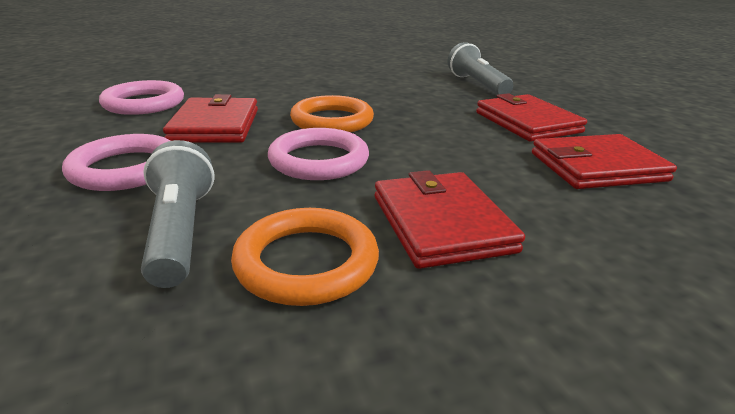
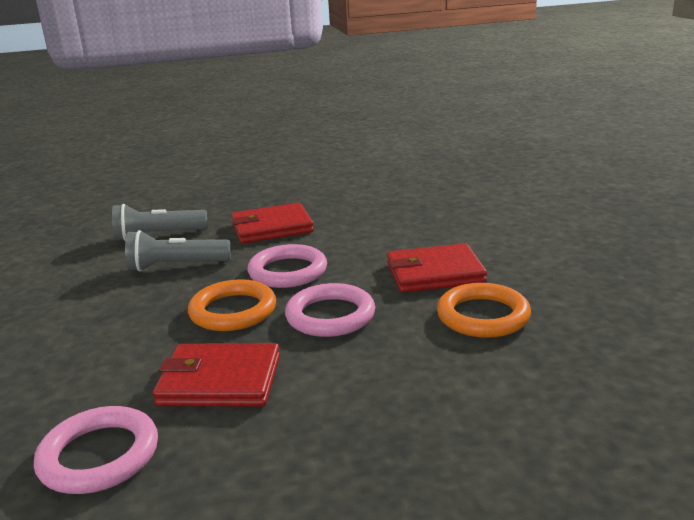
camera: 80 degrees left, 5 degrees down
pink ring [62,134,170,191] -> pink ring moved to [247,244,327,288]
grey flashlight [141,140,215,288] -> grey flashlight moved to [125,230,231,272]
red wallet [532,134,677,189] -> none

